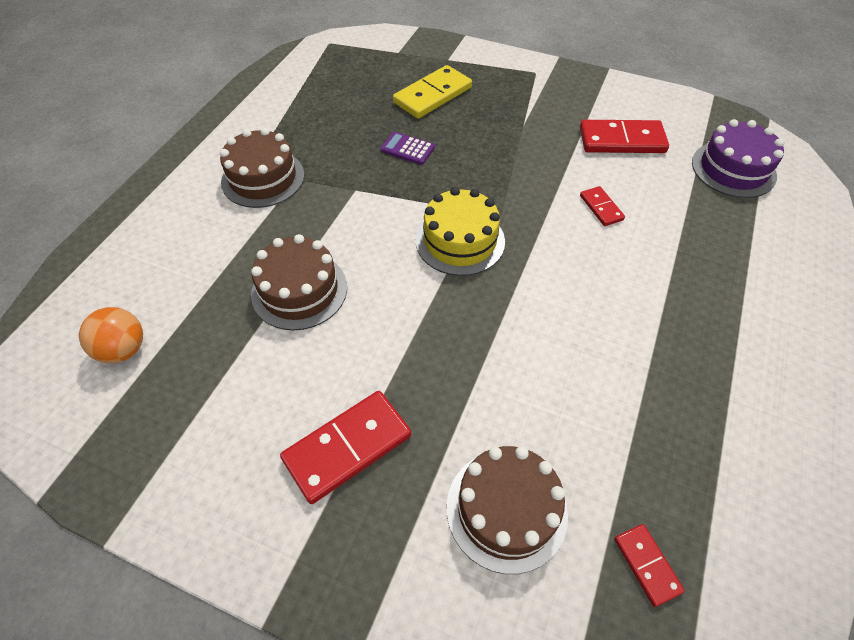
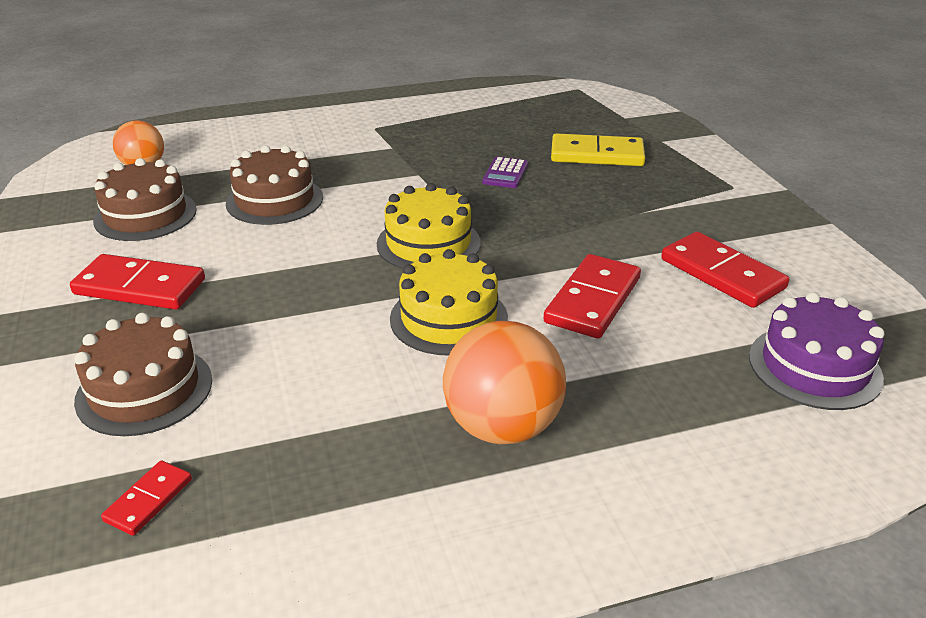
camera: 50 degrees right, 20 degrees down
brown cake [220,128,304,208] -> brown cake moved to [93,158,197,241]
purple calculator [380,132,435,165] -> purple calculator turned 150 degrees counterclockwise [482,157,528,188]
red domino [580,186,625,226] -> red domino [543,254,641,339], size x1.89
none -> yellow cake [390,249,508,355]
none -> orange ball [443,321,566,444]

